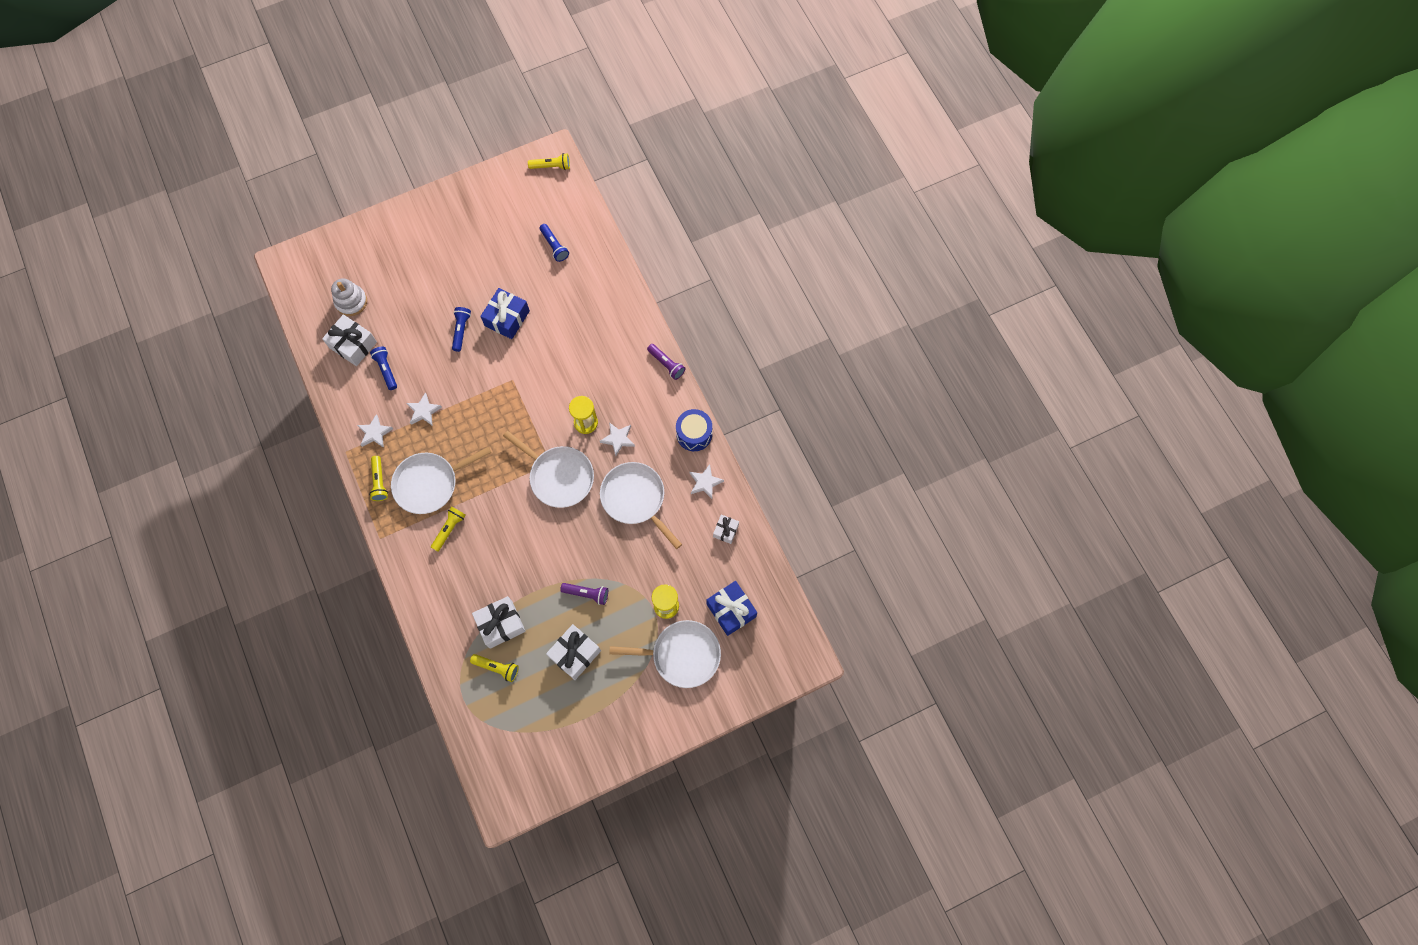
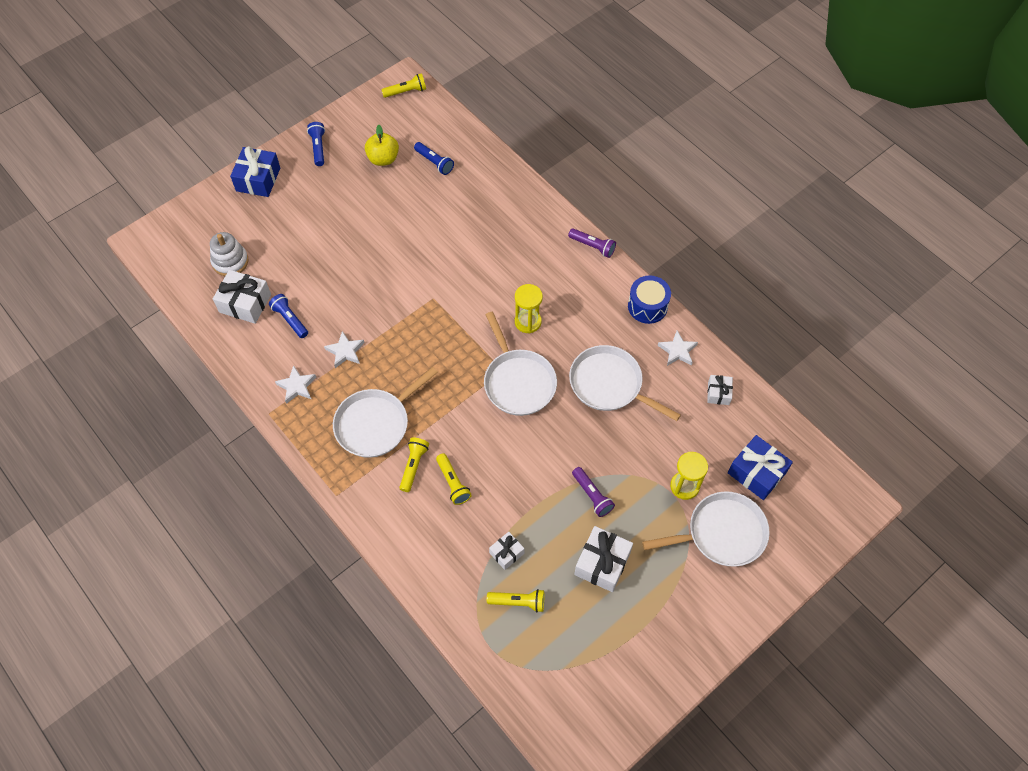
camera: 15 degrees left, 10 degrees down
yellow flashlight [369,456,388,501] -> yellow flashlight moved to [436,453,472,505]
blue flashlight [452,307,471,352] -> blue flashlight moved to [307,122,325,166]
white gift [472,596,526,649] -> white gift [489,532,525,570], size x0.57
blue gift [480,288,530,339] -> blue gift moved to [230,146,280,197]
white pan [503,431,594,508] -> white pan turned 45 degrees clockwise [484,312,557,416]
purple flashlight [560,583,608,605] -> purple flashlight turned 60 degrees clockwise [572,467,615,517]
white star [600,422,635,456] -> none
none -> yellow apple [365,125,399,166]

